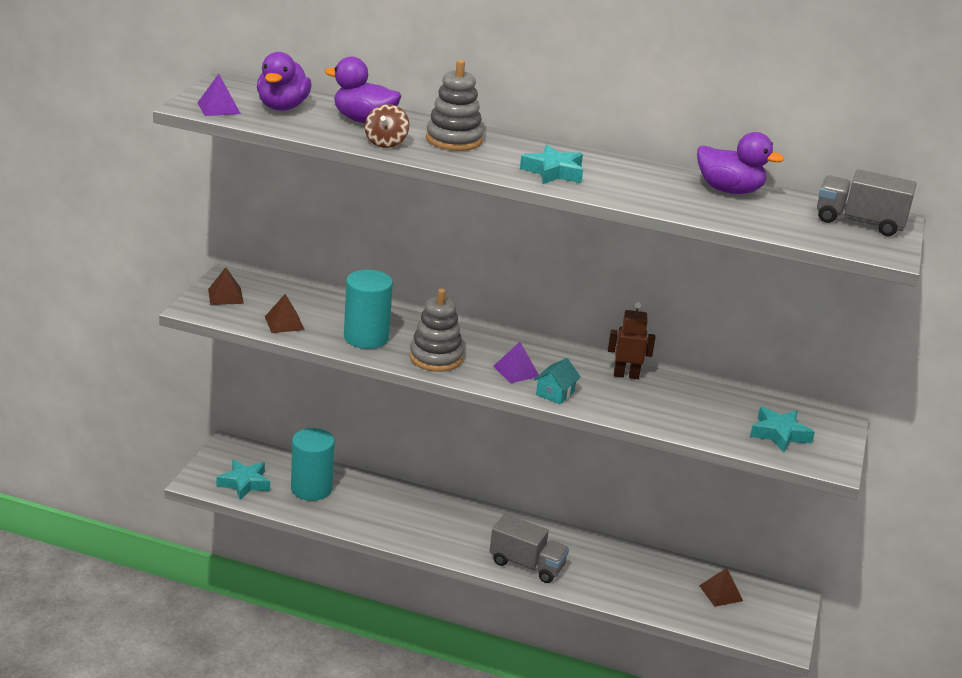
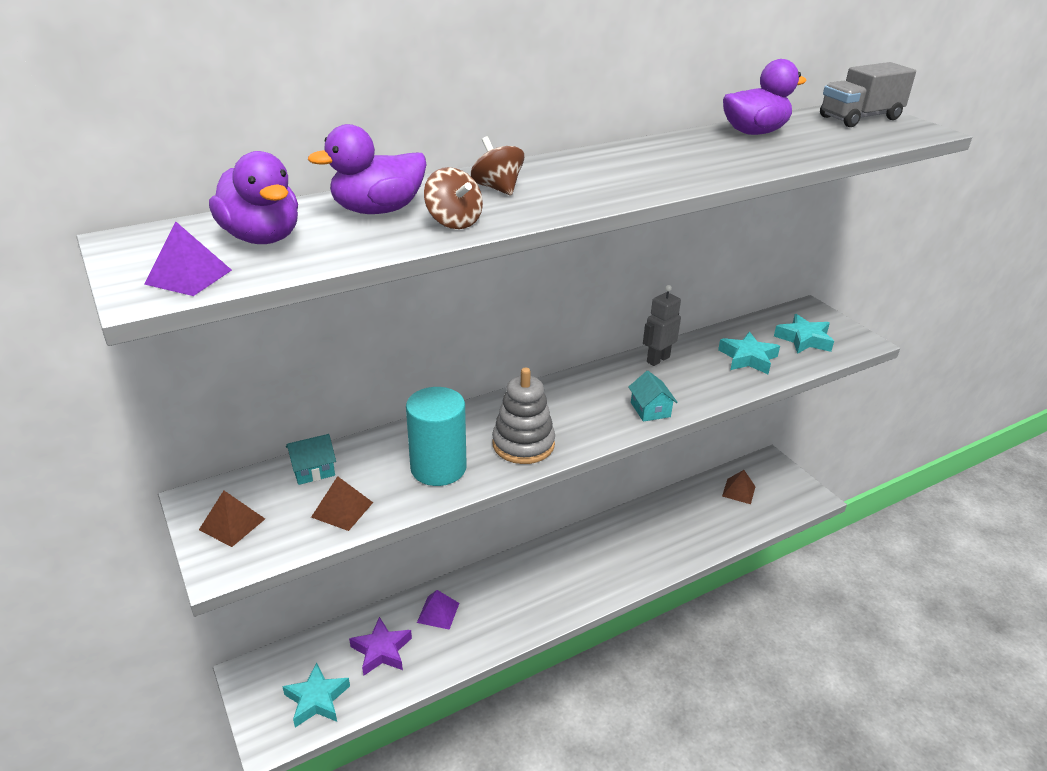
camera: 45 degrees left, 5 degrees up
turquoise cylinder [291,428,335,501] -> purple star [349,617,412,676]
grey stacking toy [426,60,484,151] -> brown spinning top [471,137,524,195]
grey truck [490,514,569,583] -> none
purple pyramid [493,342,539,383] -> purple pyramid moved to [417,590,459,630]
turquoise star [520,145,583,184] -> turquoise star moved to [718,332,780,374]
brown robot [608,302,655,379] -> grey robot [643,285,681,366]
none -> turquoise house [286,434,336,485]

